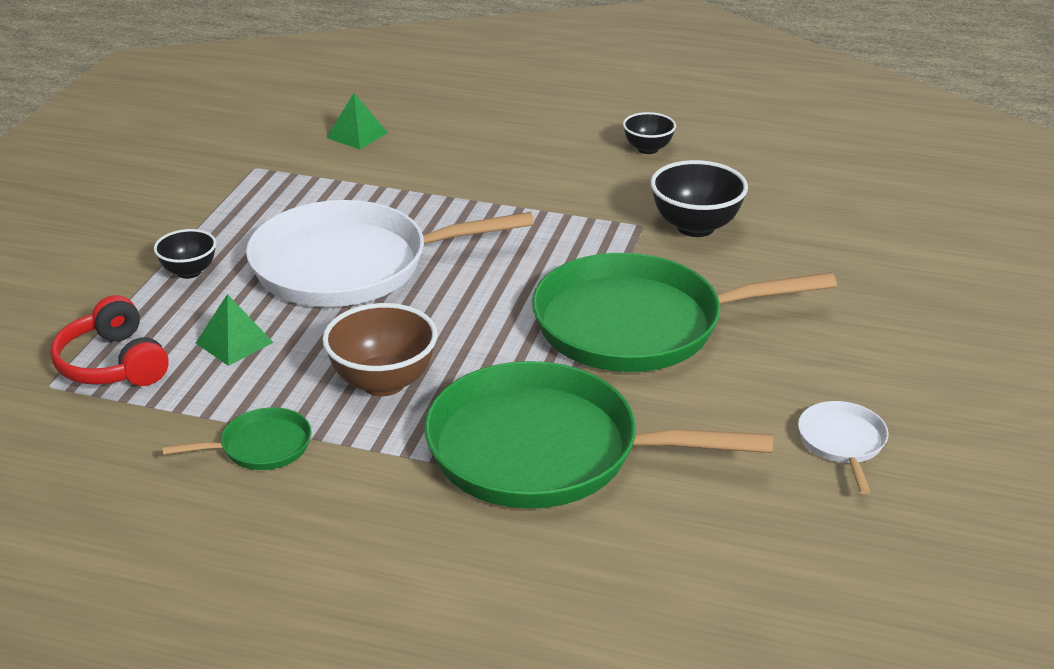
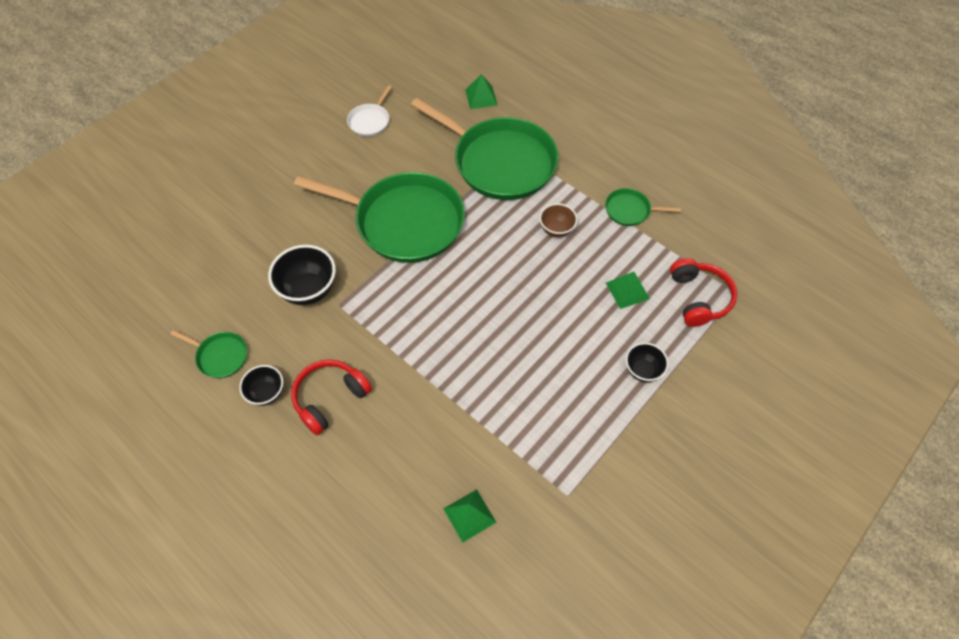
camera: 155 degrees left, 25 degrees up
white pan [246,200,534,307] -> none
brown bowl [322,303,437,396] -> brown bowl [540,203,578,237], size x0.61
none -> green pan [170,330,247,378]
none -> red headphones [291,359,372,435]
none -> green pyramid [465,74,498,109]

